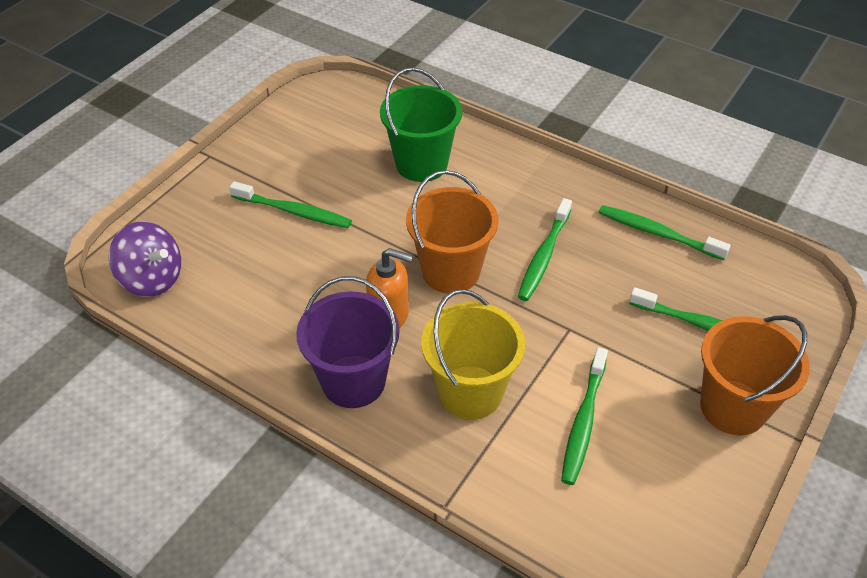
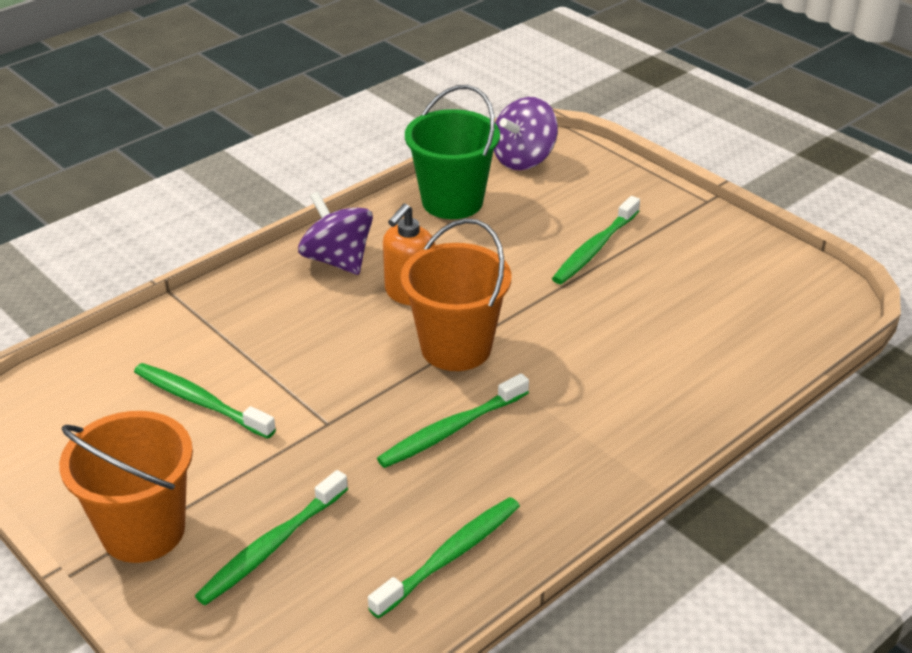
camera: 105 degrees right, 10 degrees down
purple bucket [296,276,400,408] -> purple spinning top [298,192,373,275]
green bucket [380,67,462,182] -> green bucket moved to [405,85,500,219]
yellow bucket [421,289,525,420] -> none
green toothbrush [518,198,572,301] -> green toothbrush turned 75 degrees counterclockwise [377,373,529,468]

